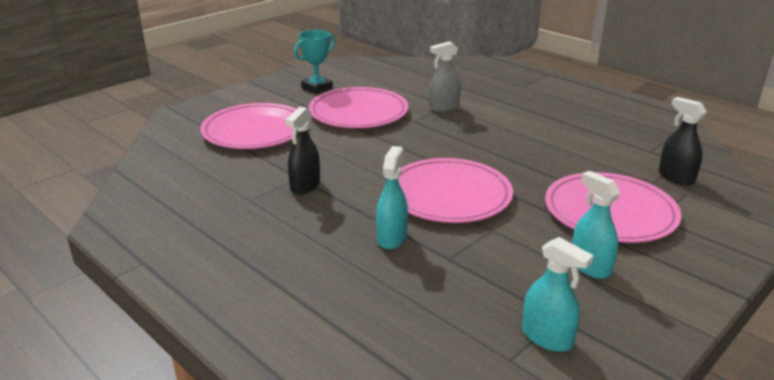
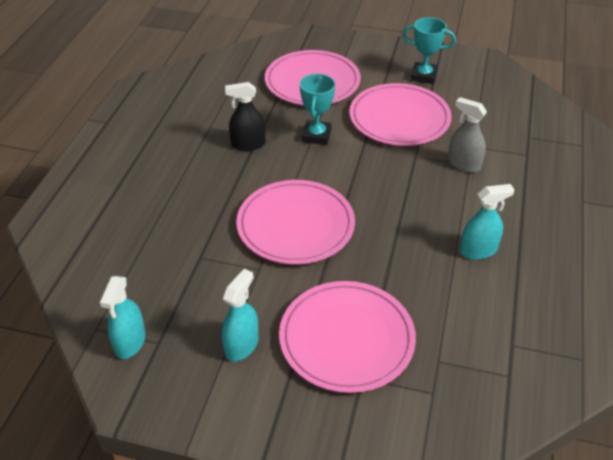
camera: 60 degrees right, 15 degrees up
turquoise spray bottle [376,146,408,249] -> turquoise spray bottle moved to [460,184,515,260]
black spray bottle [659,97,707,185] -> none
none -> turquoise trophy [300,74,335,145]

